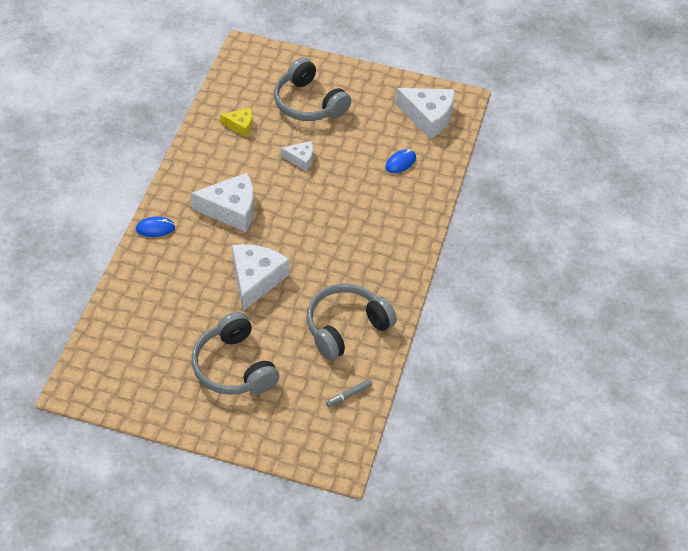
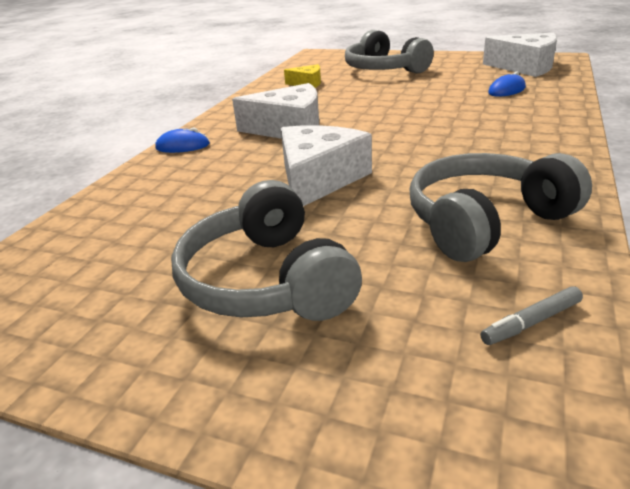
camera: 10 degrees right, 20 degrees down
white cheese [281,141,313,171] -> none

